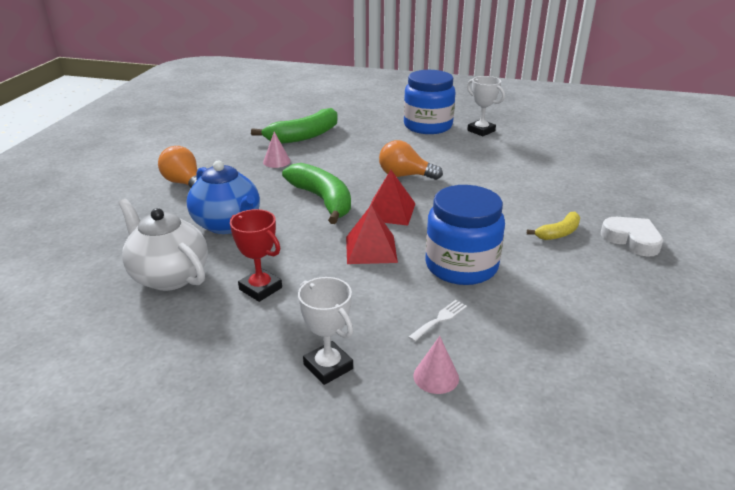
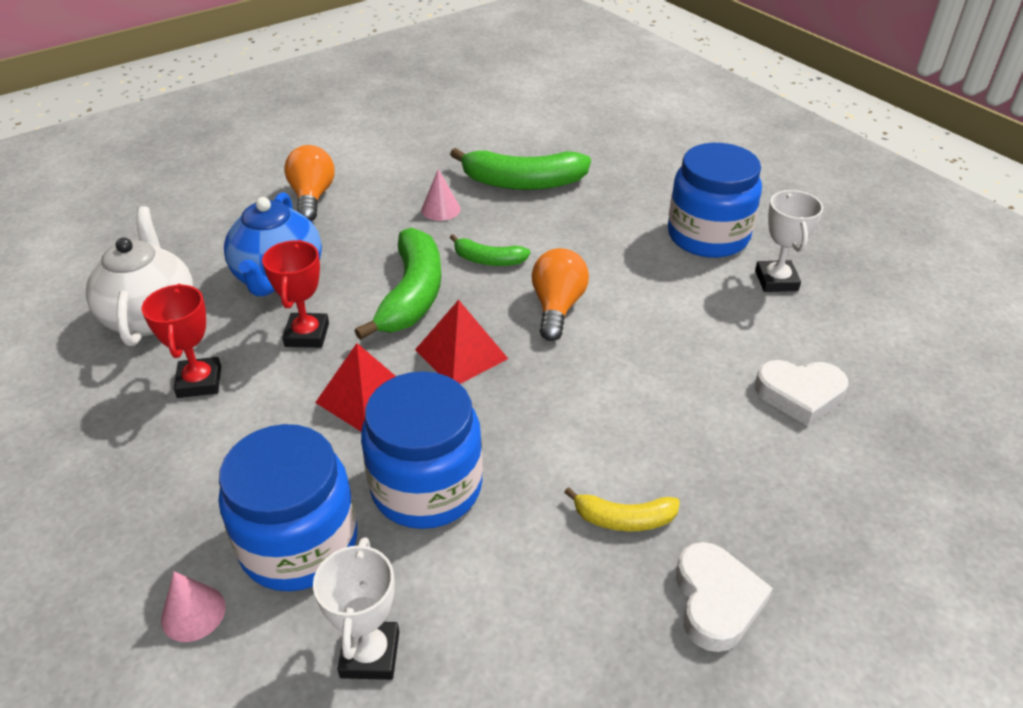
camera: 40 degrees right, 10 degrees up
white trophy [298,277,353,385] -> white trophy moved to [313,537,399,680]
orange light bulb [379,140,443,180] -> orange light bulb turned 45 degrees clockwise [532,248,589,341]
white fork [409,300,467,342] -> blue jar [219,424,357,591]
none -> red trophy [262,240,329,348]
none -> green banana [450,234,530,266]
none -> white heart [755,360,848,426]

